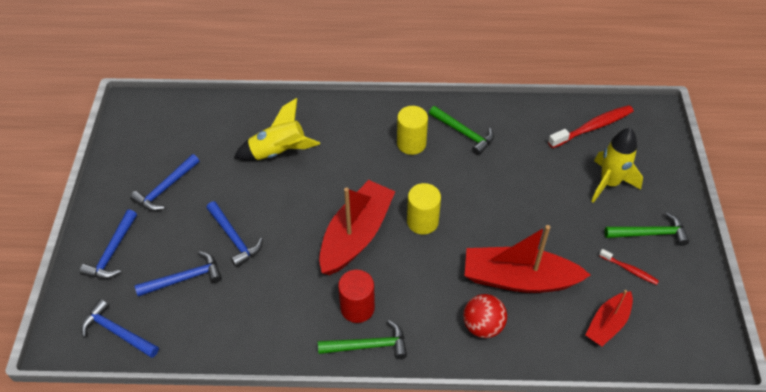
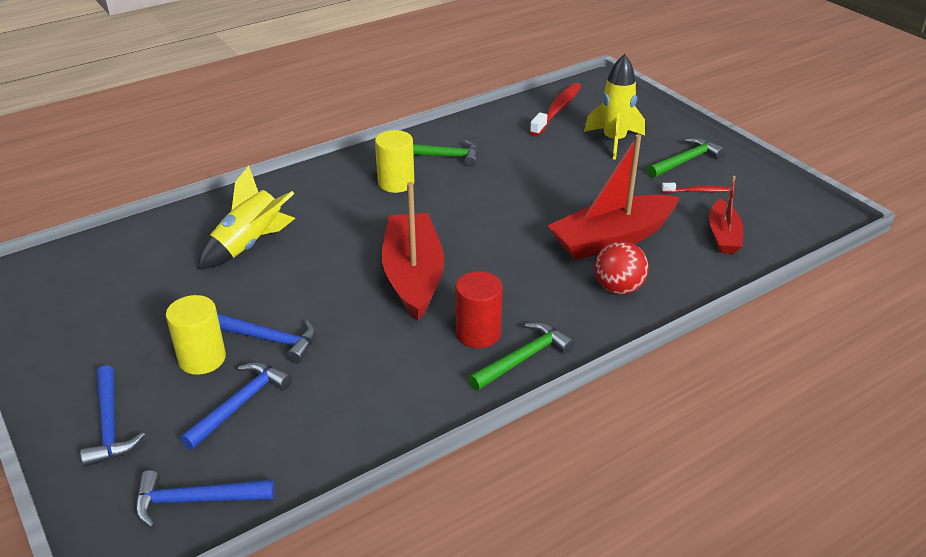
camera: 35 degrees left, 15 degrees down
blue hammer [130,154,199,211] -> none
yellow cylinder [407,183,441,235] -> yellow cylinder moved to [166,295,226,375]

